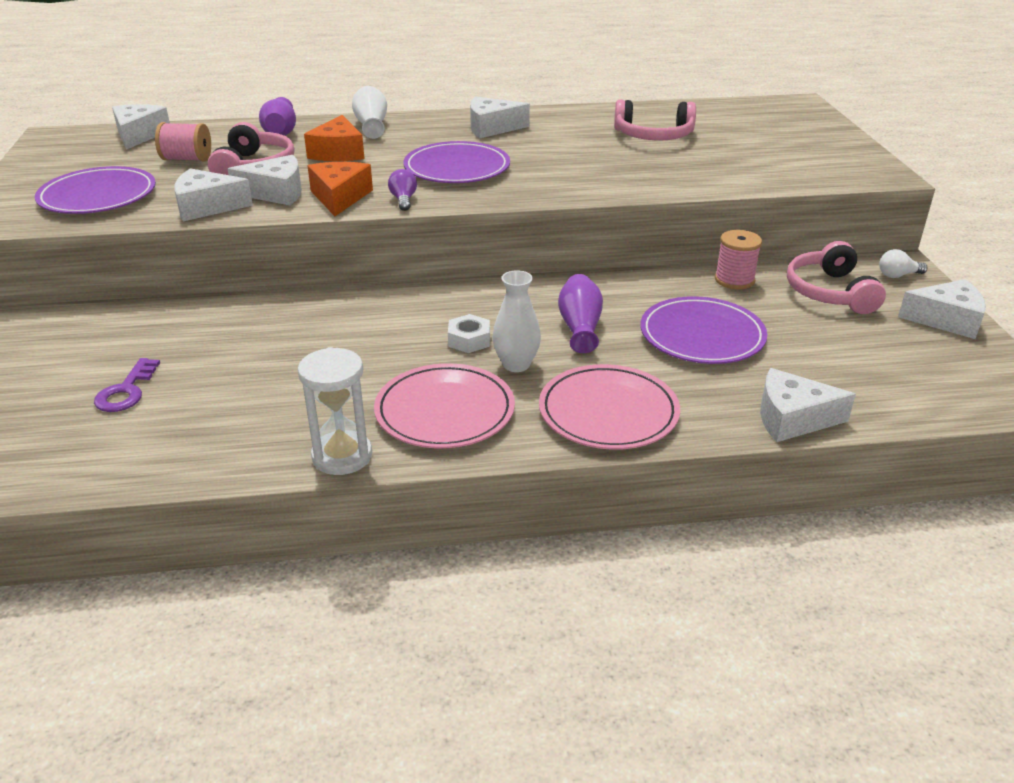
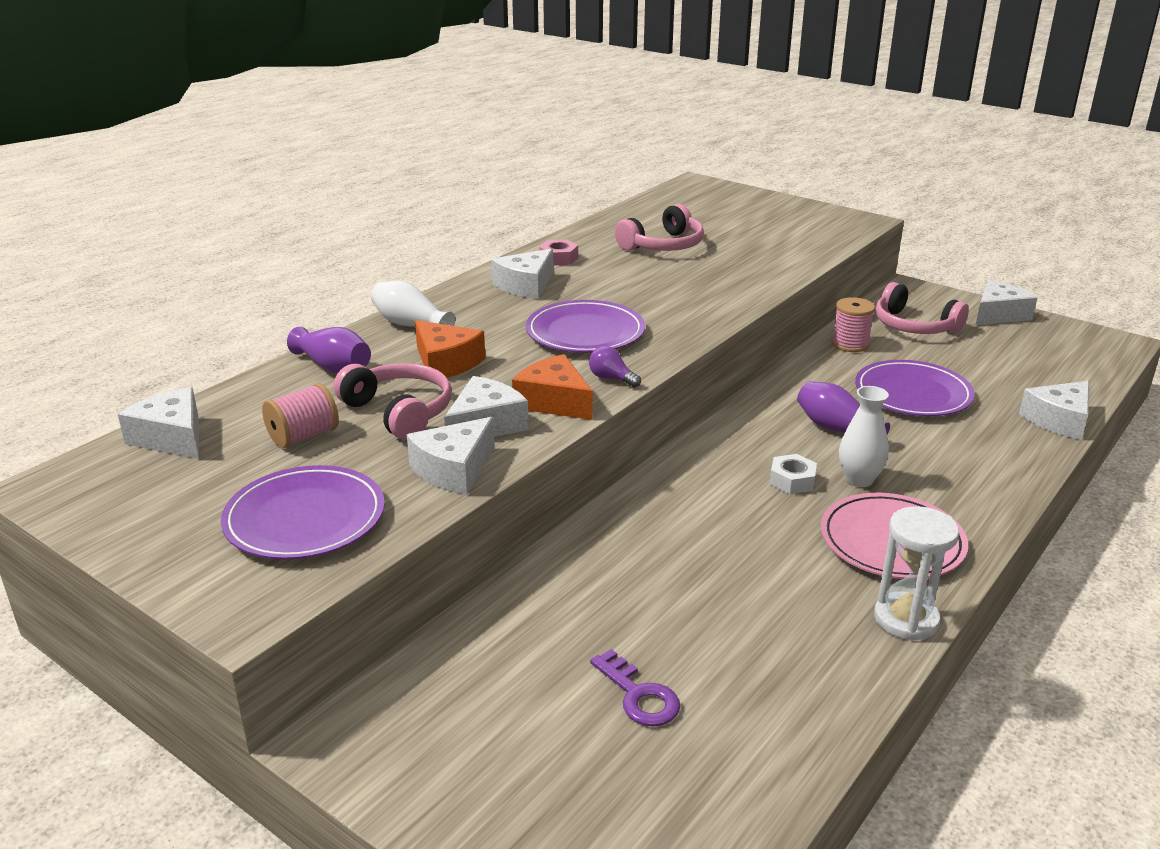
camera: 45 degrees left, 5 degrees down
pink plate [539,364,680,450] -> none
white light bulb [879,249,927,278] -> none
none -> pink nut [539,239,578,266]

